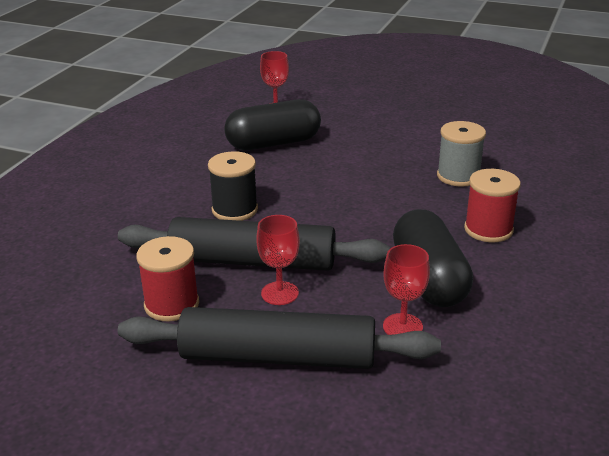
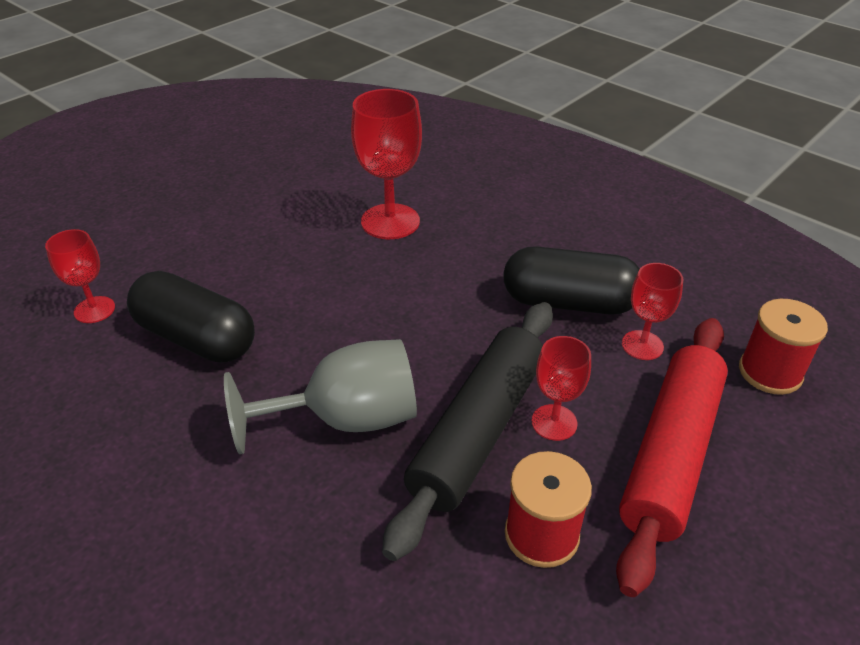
camera: 70 degrees left, 10 degrees up
black rolling pin [118,307,441,369] -> red rolling pin [616,318,728,597]
black spool [208,151,258,221] -> grey goblet [224,339,417,454]
black capsule [224,99,321,150] -> black capsule turned 60 degrees counterclockwise [127,271,255,363]
grey spool [437,121,486,187] -> red goblet [351,89,422,239]
red spool [464,169,521,242] -> red spool moved to [739,299,828,395]

